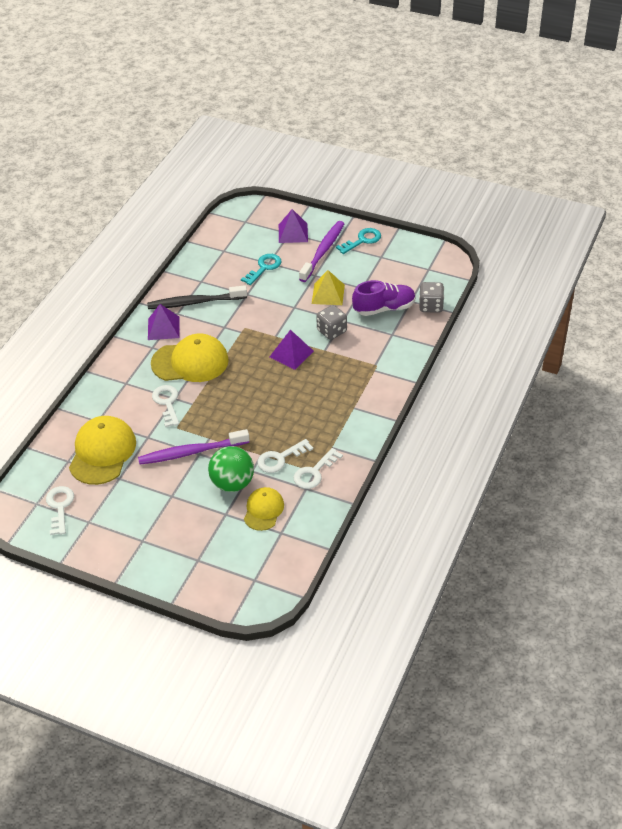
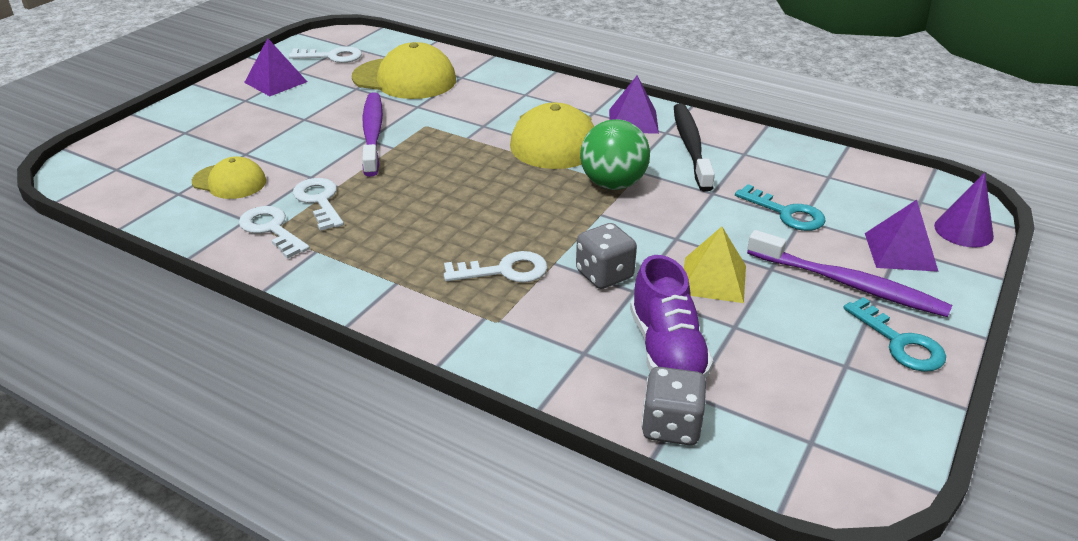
camera: 95 degrees right, 10 degrees down
white key [152,385,179,427] -> white key moved to [444,251,547,282]
green ball [208,446,254,492] -> green ball moved to [580,119,650,190]
purple pyramid [270,330,314,370] -> purple pyramid moved to [244,38,307,96]
none -> purple cone [934,172,994,247]

